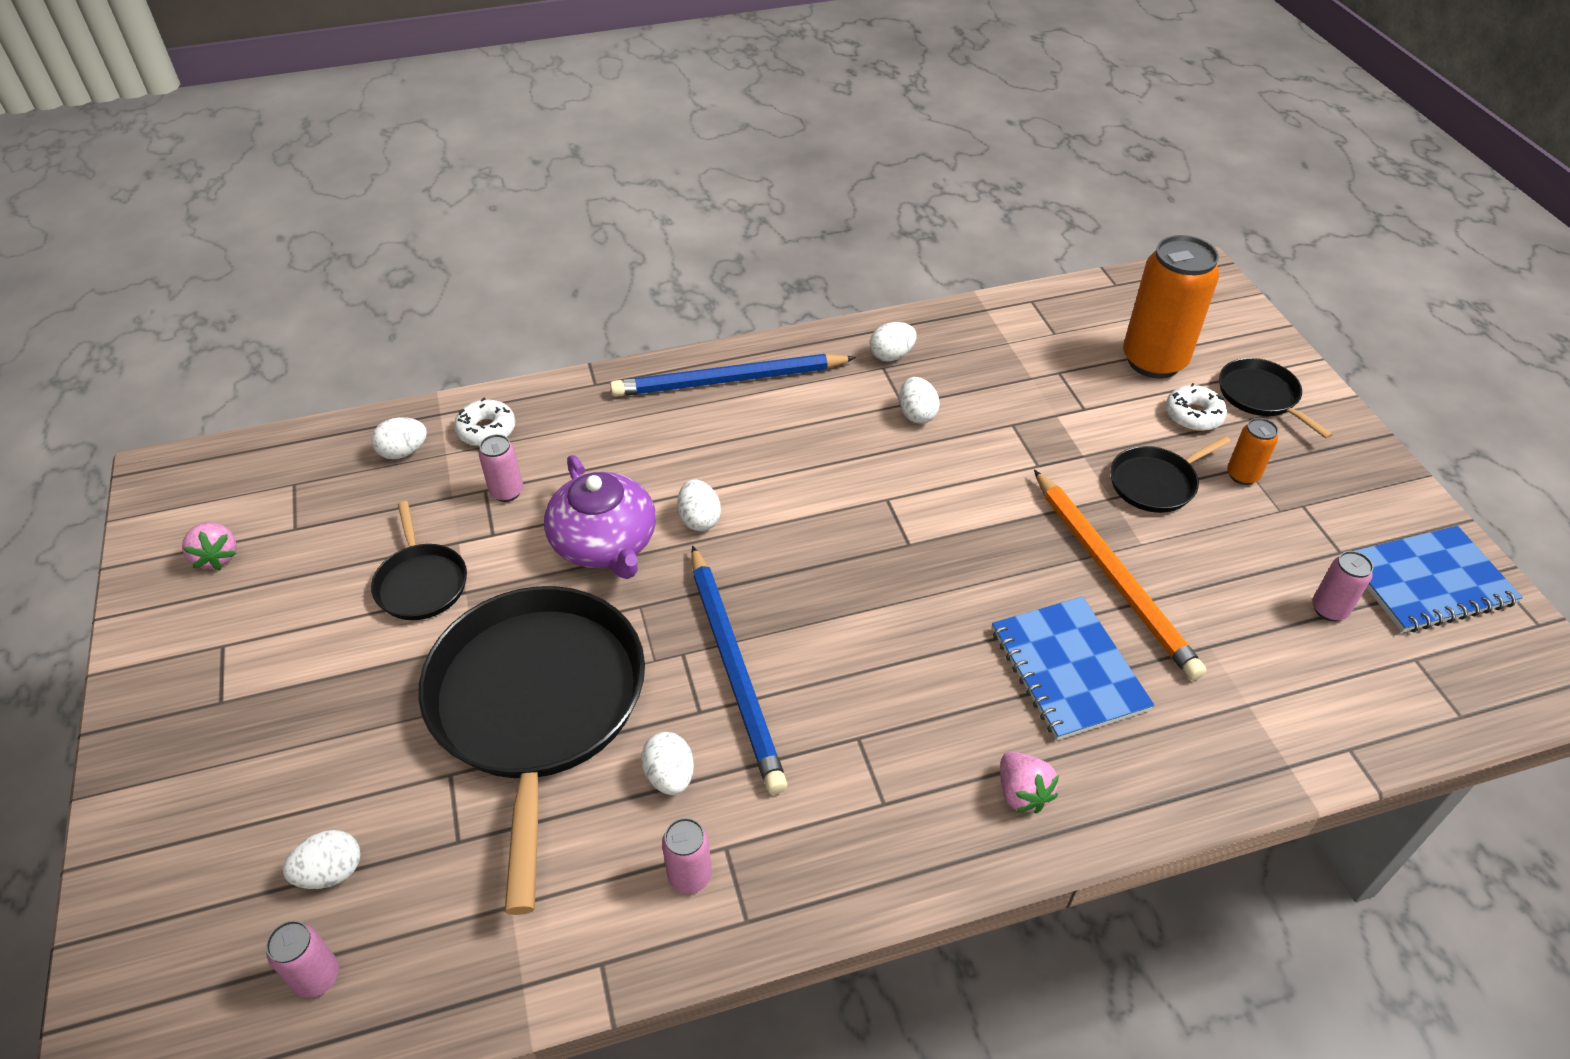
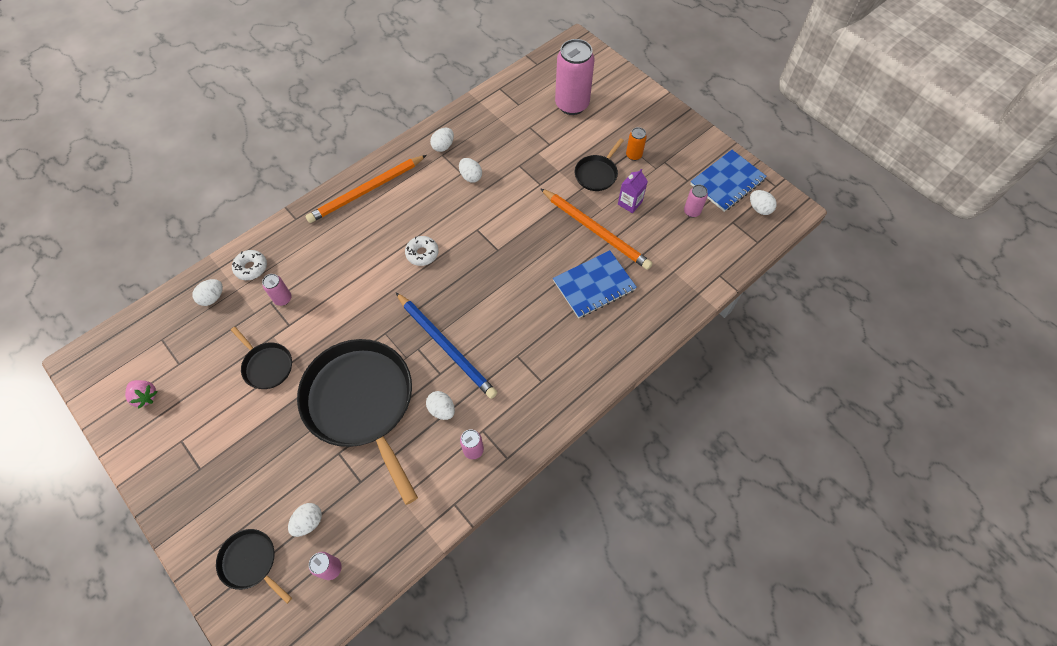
camera: 25 degrees left, 15 degrees up
purple teapot [544,455,656,579] -> none
blue pencil [610,354,856,397] -> orange pencil [306,155,427,223]
white egg [677,479,721,531] -> white egg moved to [750,190,777,215]
blue notebook [992,596,1154,740] -> blue notebook turned 75 degrees counterclockwise [553,250,637,318]
pink strawberry [1000,752,1059,814] -> none
orange can [1123,235,1219,378] -> pink can [555,39,594,115]
white donut [1165,383,1227,431] -> white donut moved to [405,236,439,266]
black pan [1219,358,1333,439] -> black pan moved to [216,529,292,604]
none -> purple carton [618,169,648,213]

